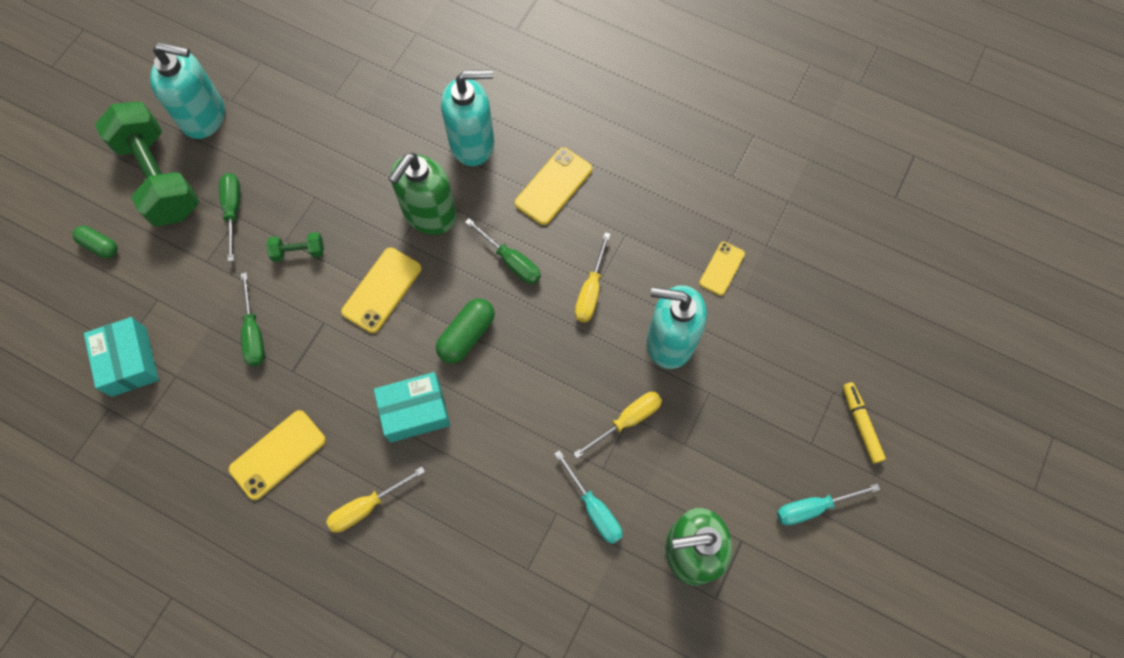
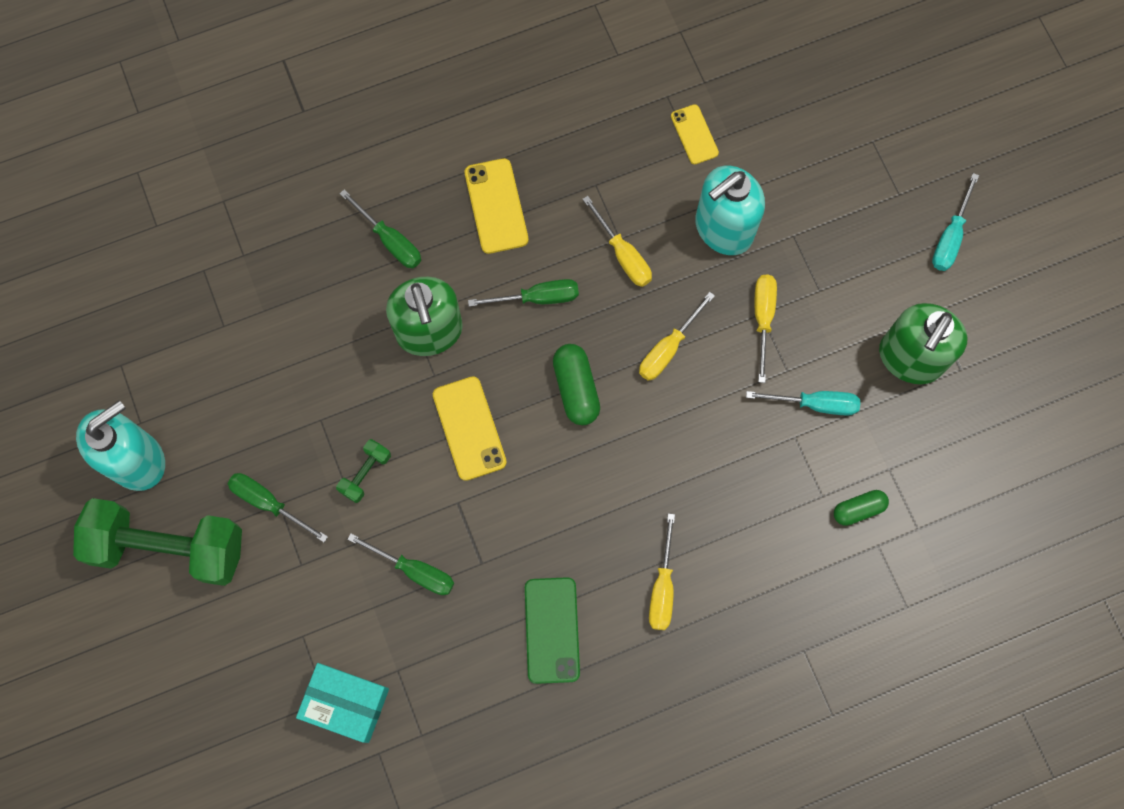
camera: 50 degrees left, 5 degrees up
green capsule [73,226,117,258] -> green capsule moved to [834,490,889,526]
yellow phone [229,410,326,500] -> green phone [525,577,580,684]
turquoise box [374,372,450,443] -> none
turquoise soap dispenser [441,70,494,166] -> green screwdriver [340,189,421,268]
yellow marker [843,382,886,464] -> none
none -> yellow screwdriver [639,292,715,381]

